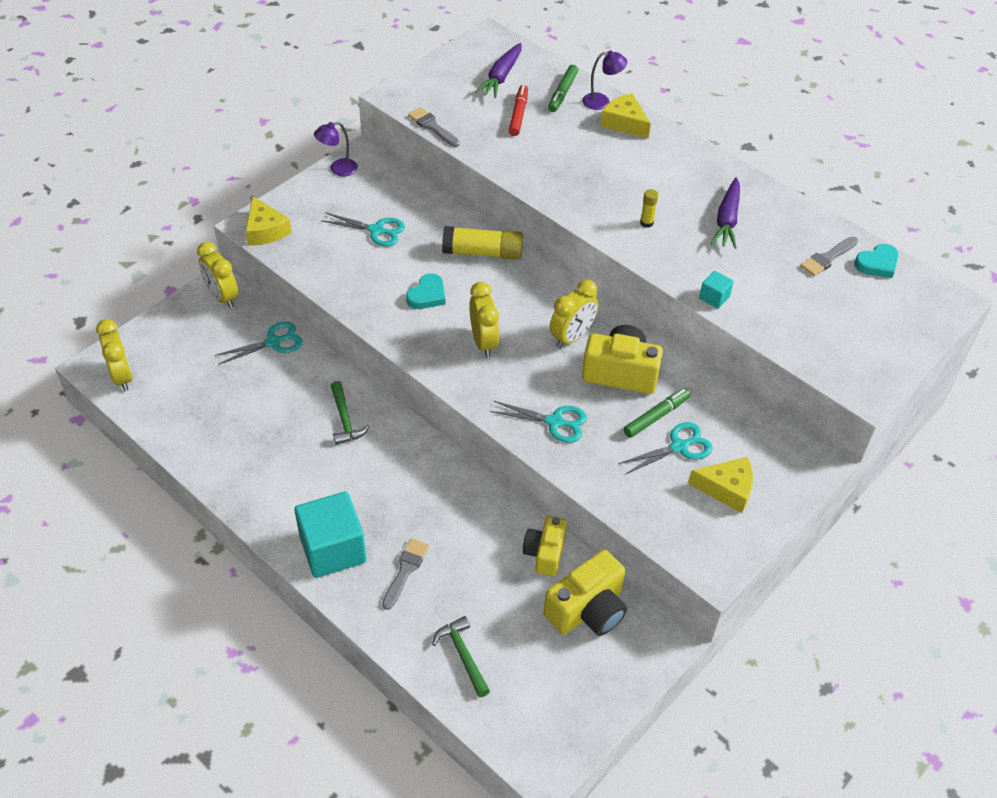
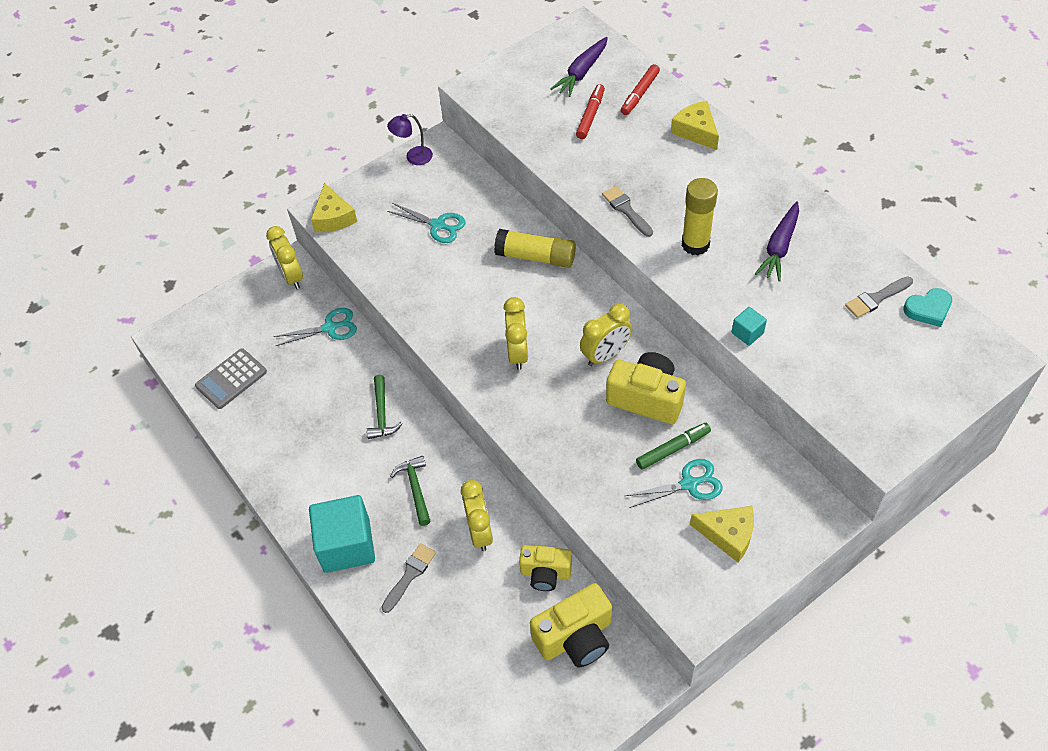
camera: 15 degrees right, 5 degrees up
yellow clock [96,319,133,391] -> yellow clock moved to [461,480,493,551]
turquoise heart [406,273,445,309] -> none
grey brush [408,107,460,147] -> grey brush moved to [602,186,653,237]
green hammer [432,616,490,697] -> green hammer moved to [390,456,431,526]
turquoise scissors [490,401,587,443] -> none
yellow camera [523,516,567,576] -> yellow camera turned 105 degrees counterclockwise [519,545,572,591]
green marker [548,65,578,112] -> red marker [621,64,660,115]
purple lamp [582,51,627,110] -> none
yellow glue stick [640,189,658,228] -> yellow glue stick [682,178,718,255], size x2.06
none -> grey calculator [195,348,267,409]

